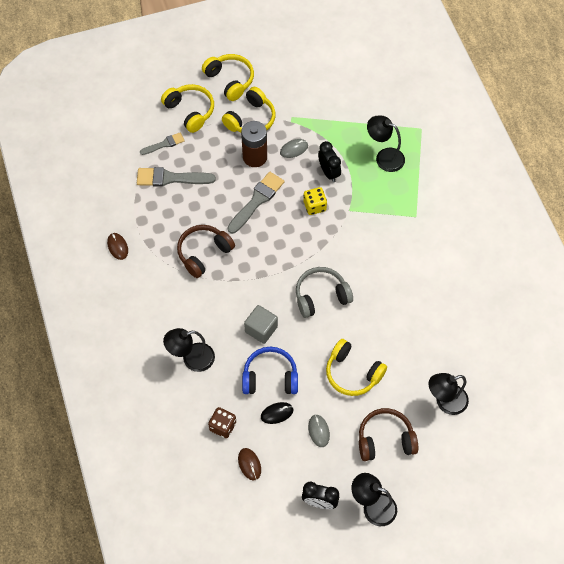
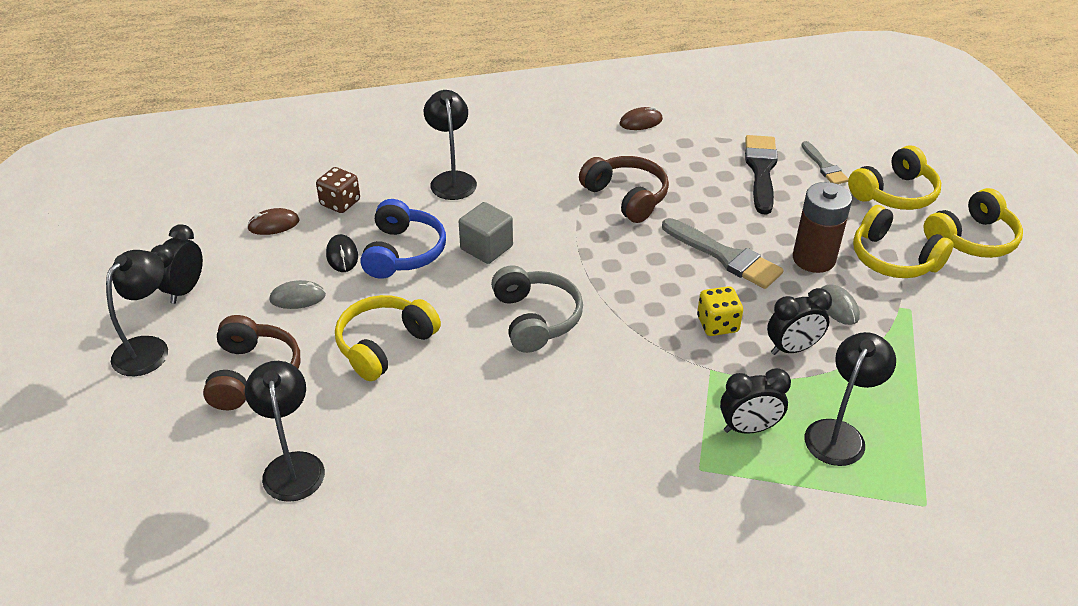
camera: 95 degrees right, 20 degrees down
grey brush [137,167,216,187] -> black brush [745,135,778,215]
none -> black clock [720,368,791,434]

